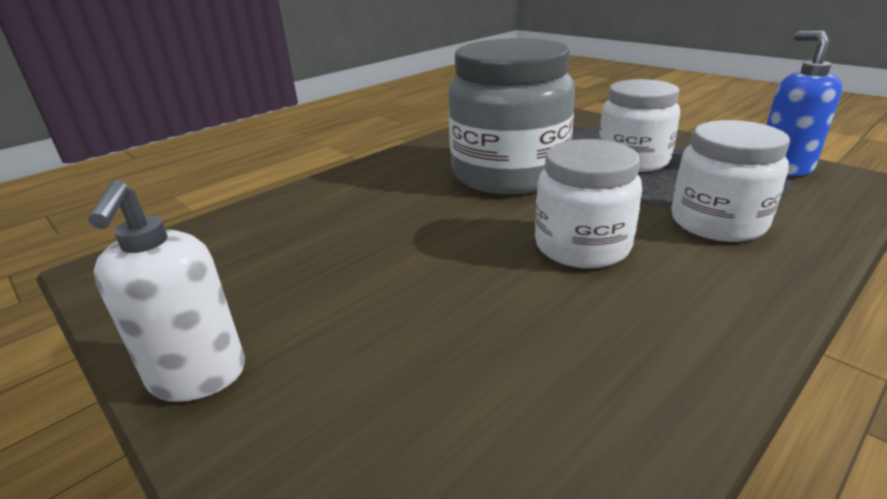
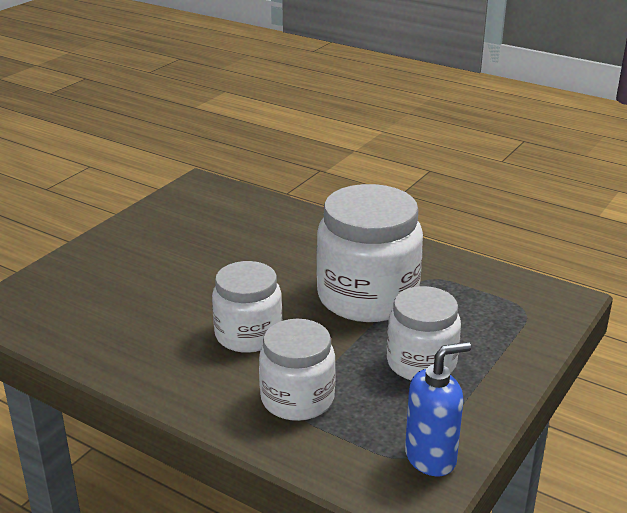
camera: 75 degrees right, 0 degrees up
white soap dispenser [88,180,245,402] -> none
grey jar [448,38,575,194] -> white jar [316,184,423,322]

